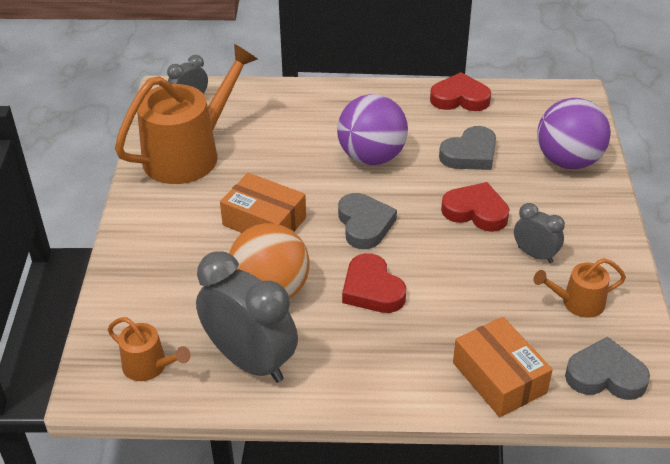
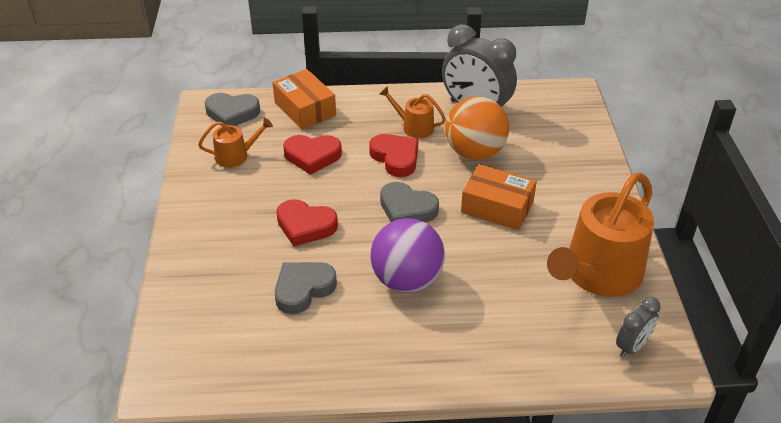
camera: 175 degrees right, 0 degrees up
orange watering can [108,317,191,381] -> orange watering can moved to [379,86,446,138]
grey heart [338,193,397,249] -> grey heart turned 45 degrees counterclockwise [380,182,439,222]
red heart [430,72,491,111] -> red heart moved to [283,135,342,175]
grey clock [514,203,565,263] -> none
purple ball [537,98,611,169] -> none

